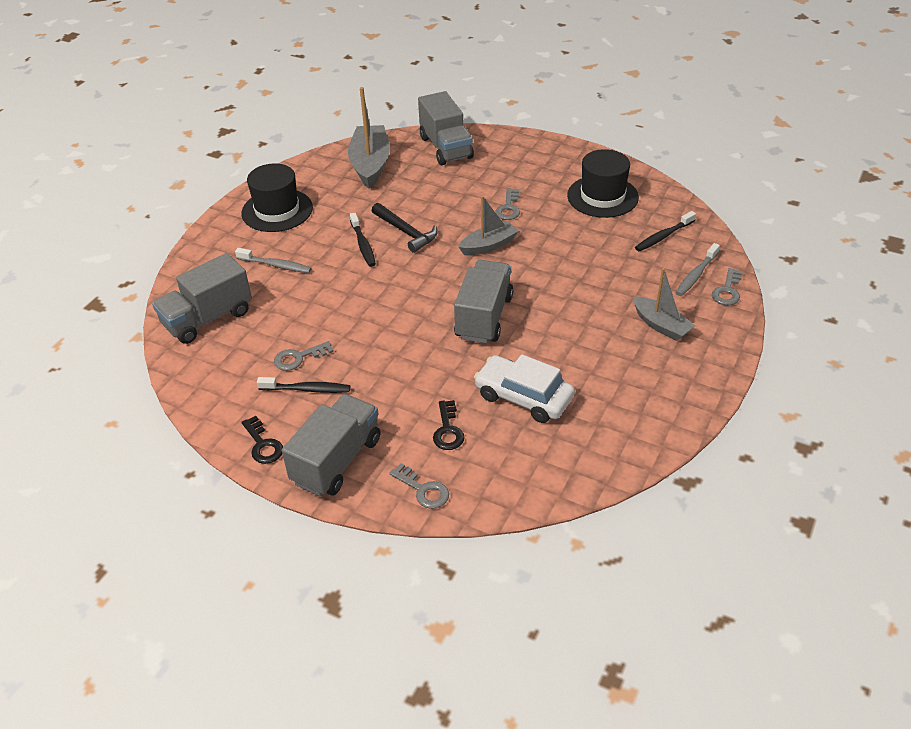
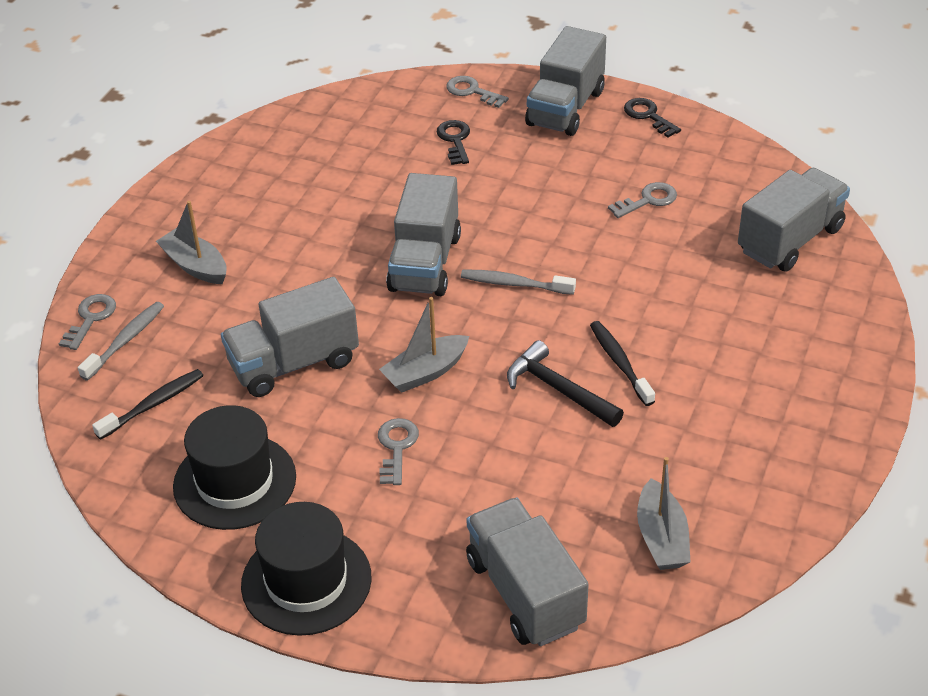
camera: 175 degrees right, 0 degrees up
grey toothbrush [235,248,312,273] -> grey toothbrush moved to [461,269,576,295]
black hat [241,163,313,232] -> black hat moved to [241,502,371,636]
black toothbrush [257,377,350,393] -> none
grey boat [348,87,390,189] -> grey boat [637,457,690,570], size x0.62
white car [474,354,575,423] -> none
none -> grey truck [221,277,359,397]

